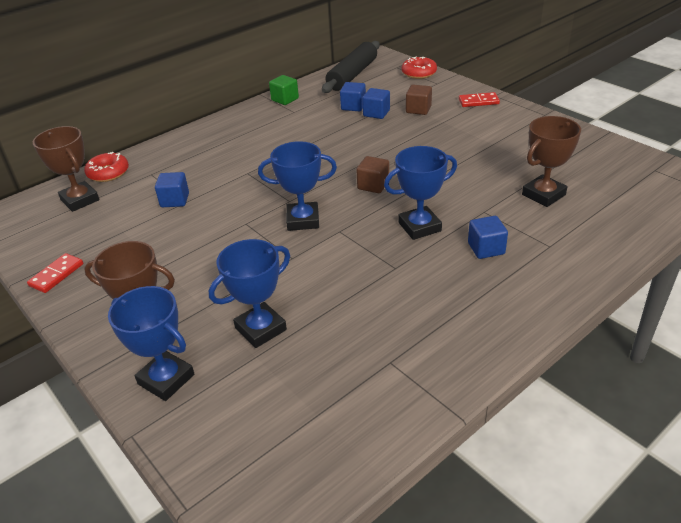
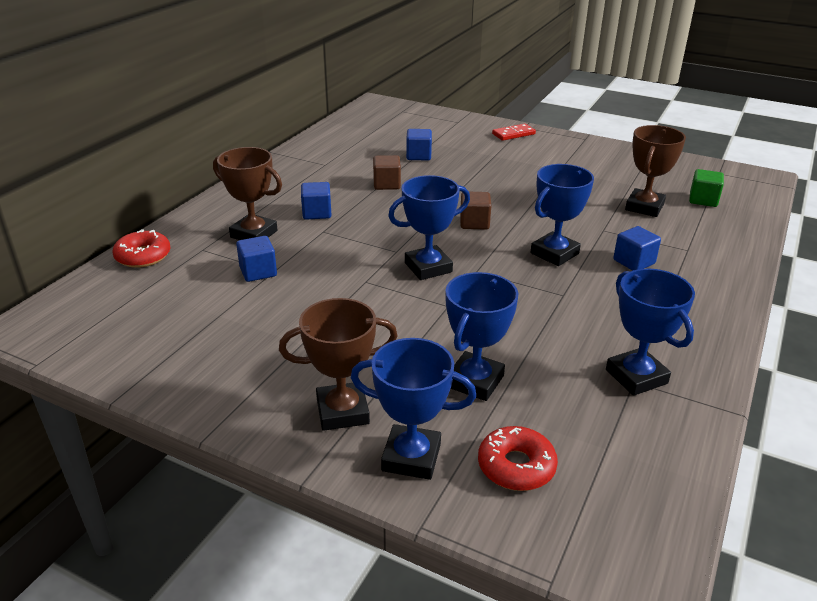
camera: 25 degrees left, 5 degrees down
red domino [27,253,83,293] -> none
brown trophy [33,126,99,212] -> brown trophy moved to [213,147,282,240]
green cube [269,75,299,105] -> green cube moved to [689,169,724,207]
black rolling pin [322,41,379,93] -> none
blue cube [340,82,366,111] -> blue cube moved to [301,182,331,220]
red donut [402,56,437,79] -> red donut moved to [478,426,558,491]
brown cube [406,85,432,115] -> brown cube moved to [373,155,401,190]
none -> blue trophy [606,269,695,396]

